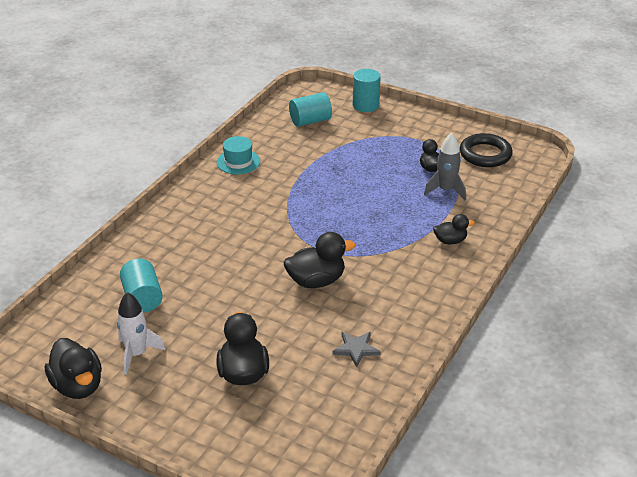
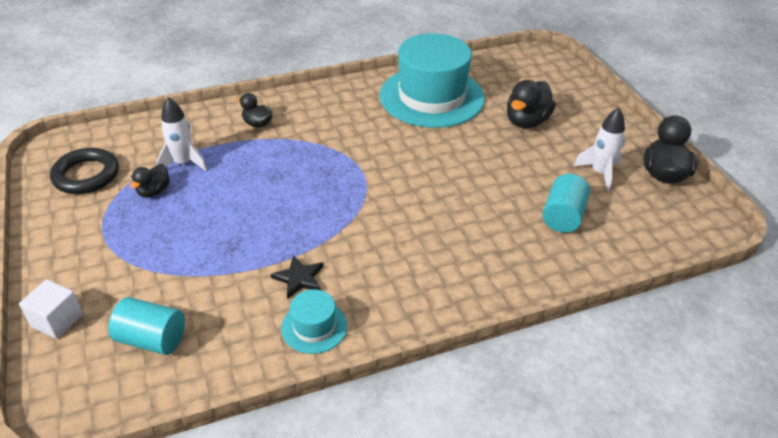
camera: 140 degrees left, 5 degrees up
black duck [284,232,356,288] -> none
grey star [332,332,381,367] -> turquoise hat [380,33,485,128]
turquoise cylinder [353,69,381,112] -> white cube [19,279,83,339]
grey rocket [424,133,466,200] -> white rocket [156,97,207,171]
none -> black star [271,255,324,299]

